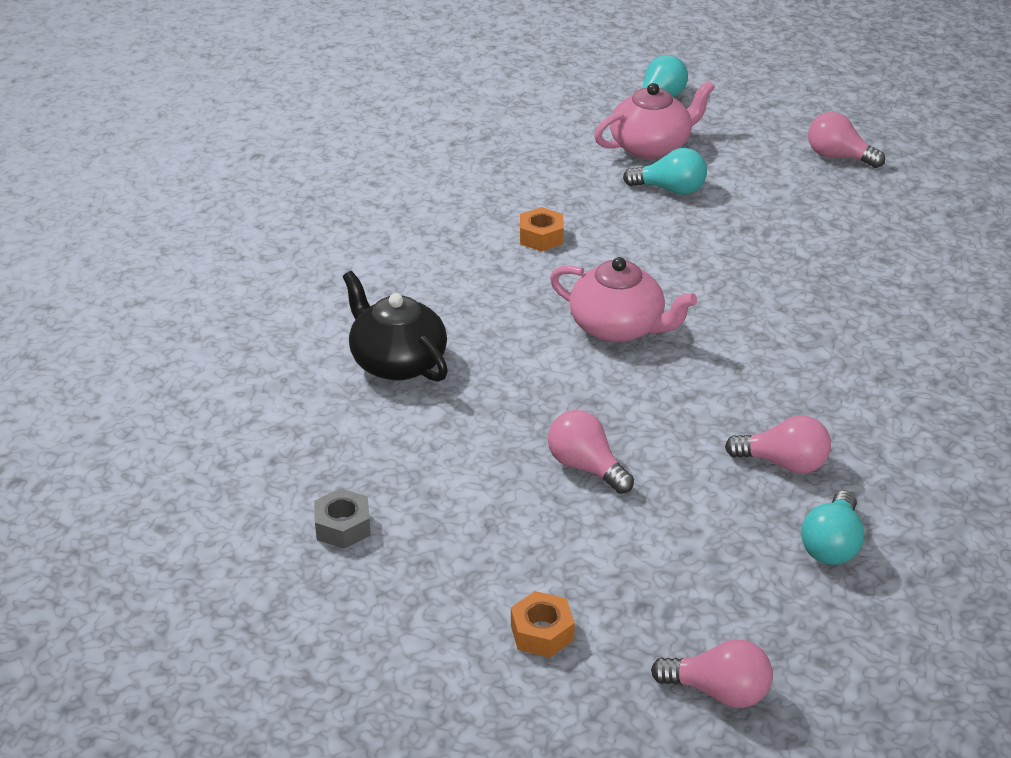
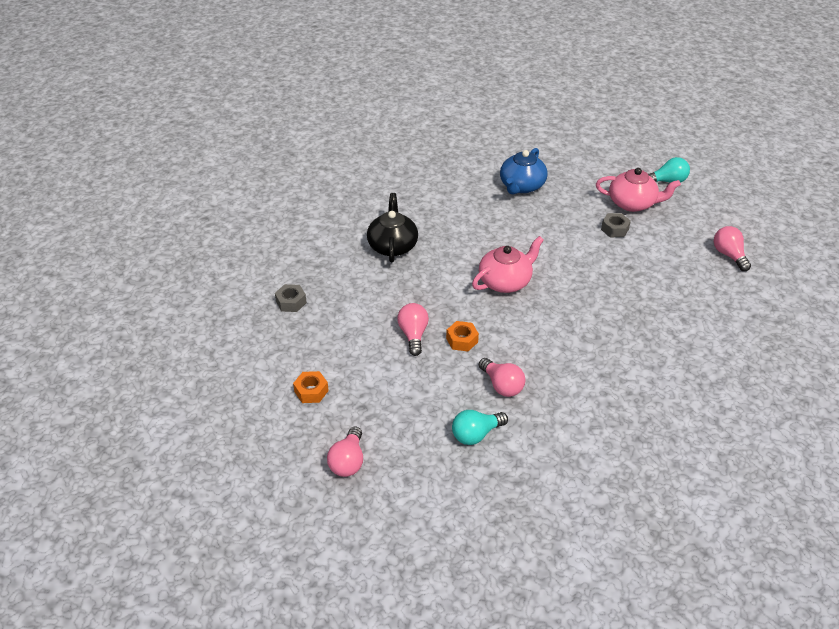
camera: 40 degrees right, 5 degrees up
orange nut [520,207,564,251] -> orange nut moved to [446,321,479,351]
pink teapot [550,257,697,342] -> pink teapot turned 105 degrees counterclockwise [472,236,544,293]
turquoise light bulb [623,148,707,195] -> grey nut [601,213,631,237]
pink light bulb [651,639,773,708] -> pink light bulb turned 45 degrees clockwise [327,426,363,477]
none -> blue teapot [500,148,547,195]

